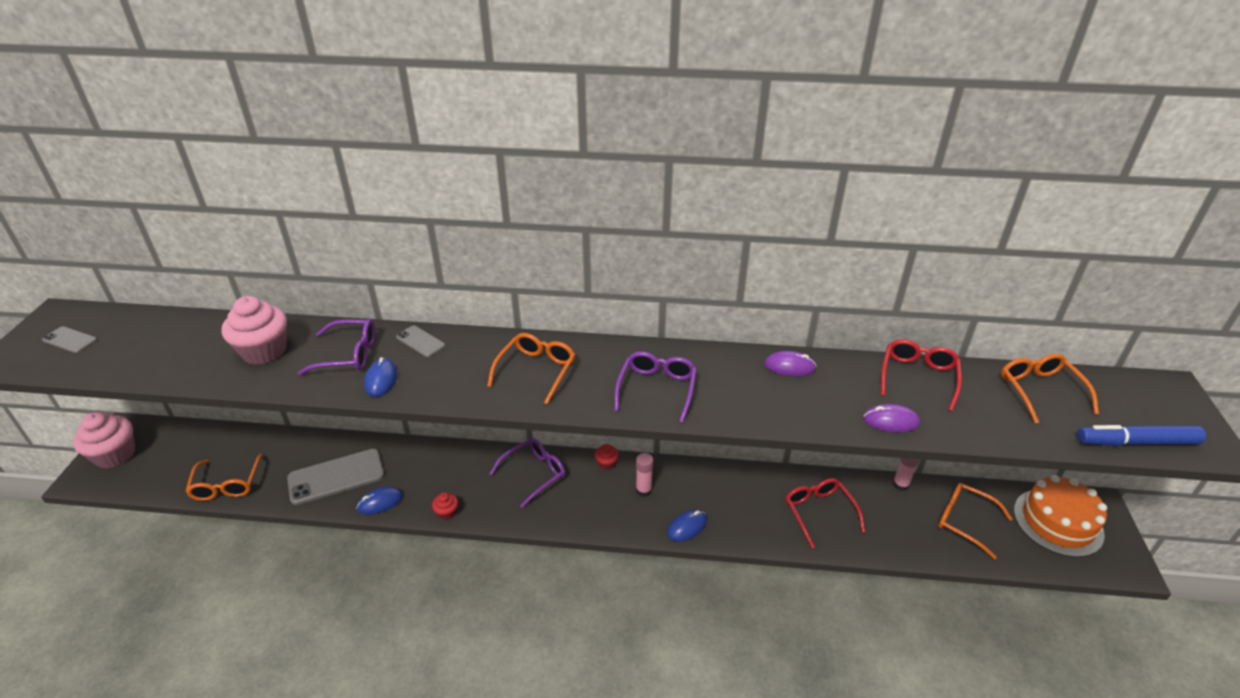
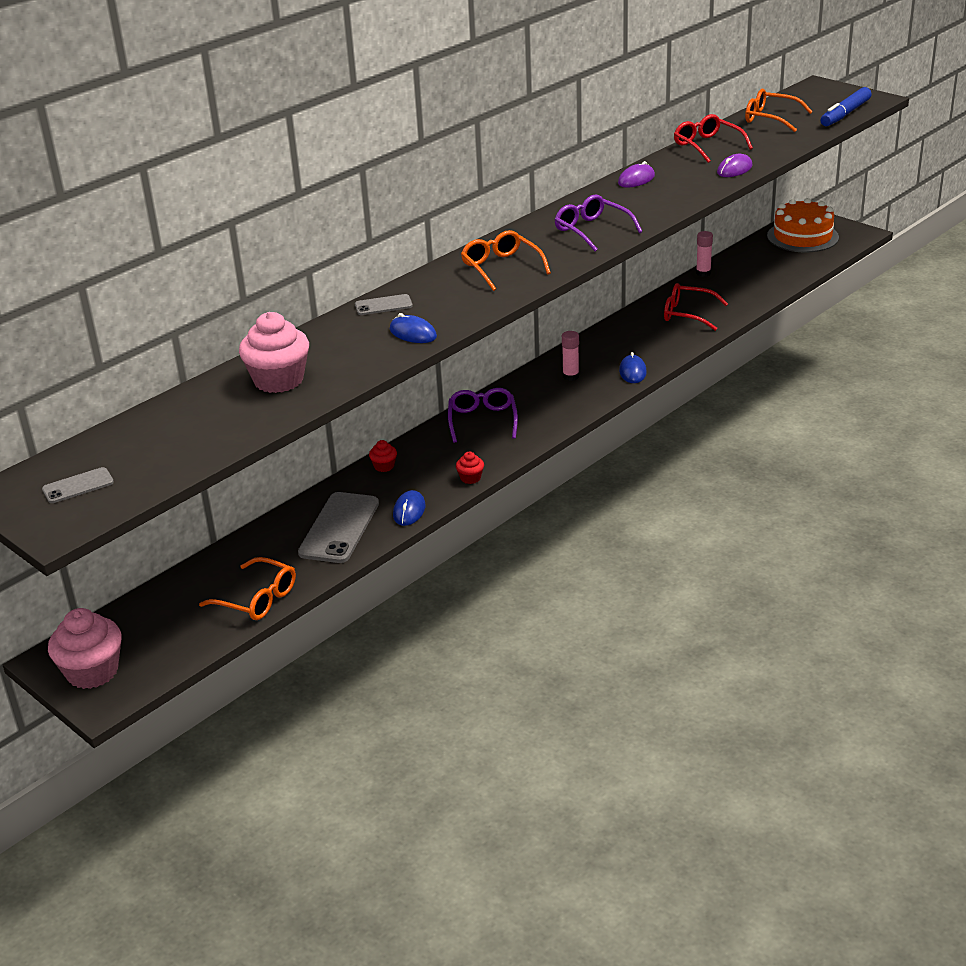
camera: 50 degrees left, 5 degrees down
purple glasses [298,319,375,375] -> none
red cupcake [595,444,619,470] -> red cupcake moved to [369,440,397,472]
orange glasses [938,483,1012,559] -> none

